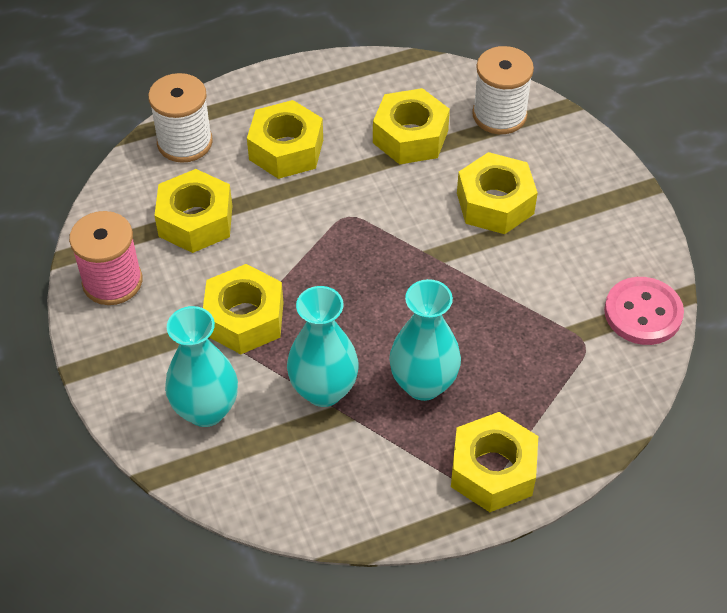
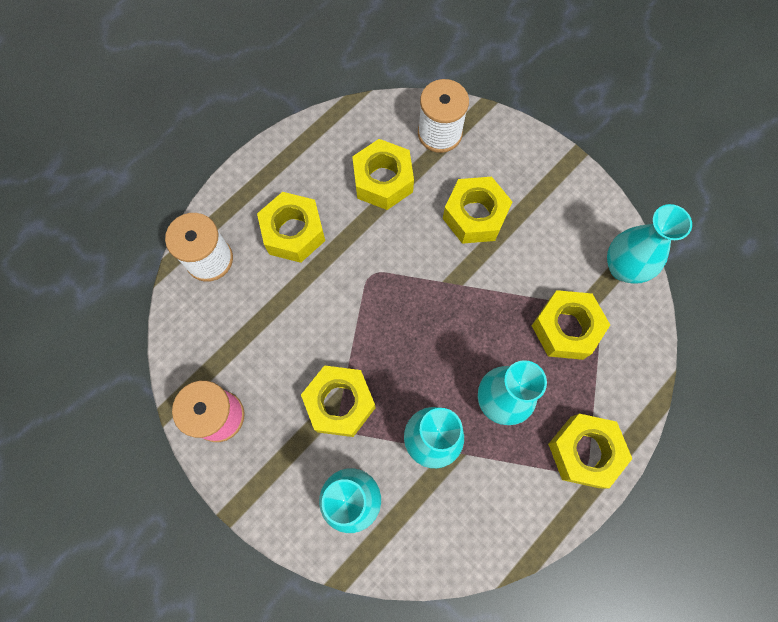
camera: 25 degrees left, 20 degrees up
yellow nut [154,169,232,253] -> yellow nut moved to [531,290,610,360]
pink button [604,277,684,345] -> turquoise vase [607,204,692,284]

